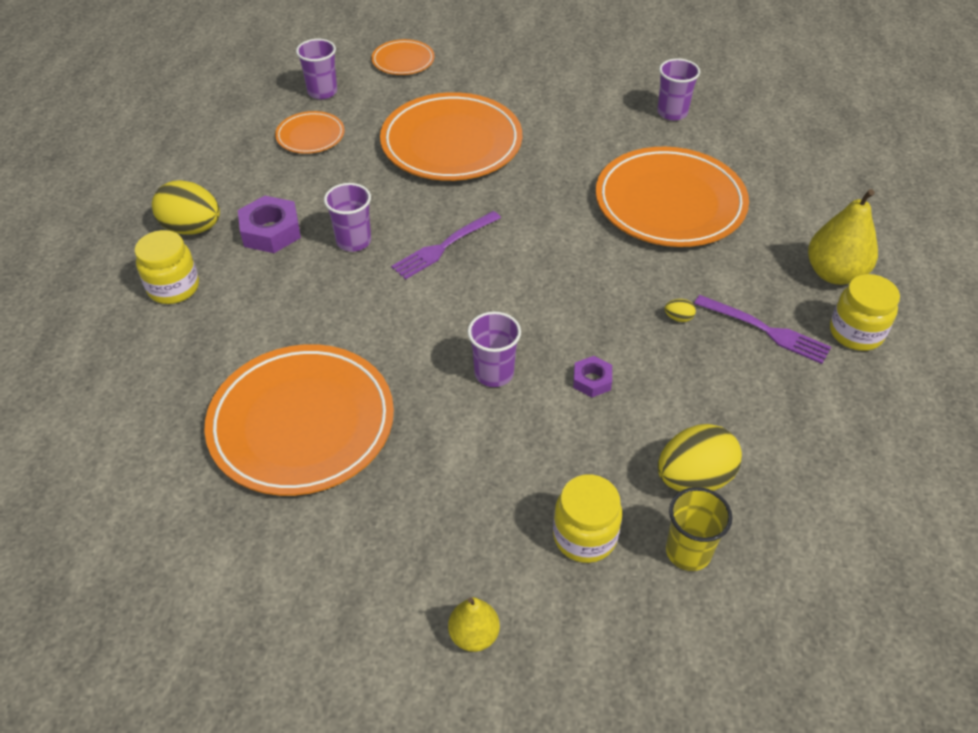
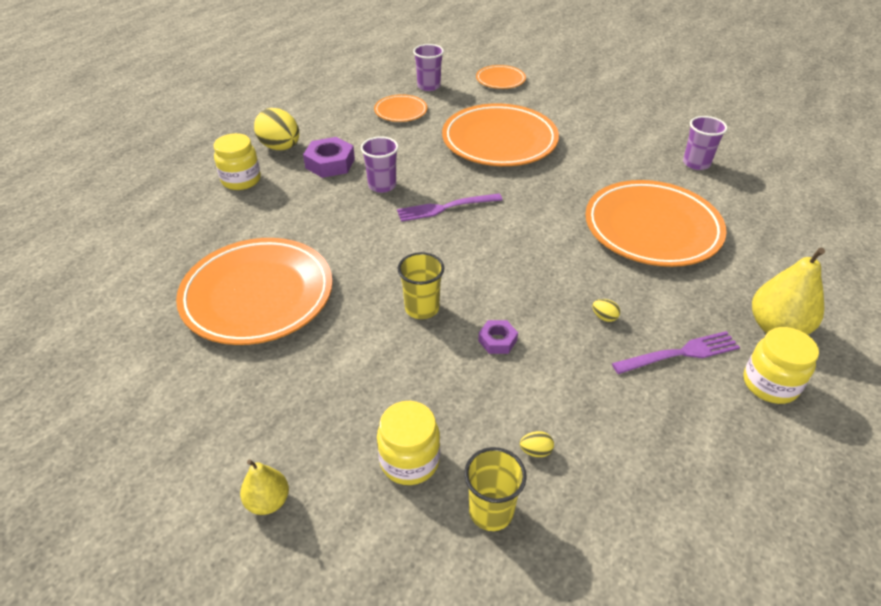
camera: 25 degrees right, 5 degrees down
purple cup [468,311,521,387] -> yellow cup [398,252,444,319]
yellow egg [658,424,742,491] -> yellow egg [520,431,554,457], size x0.40
purple fork [694,295,831,364] -> purple fork turned 75 degrees counterclockwise [612,331,740,374]

